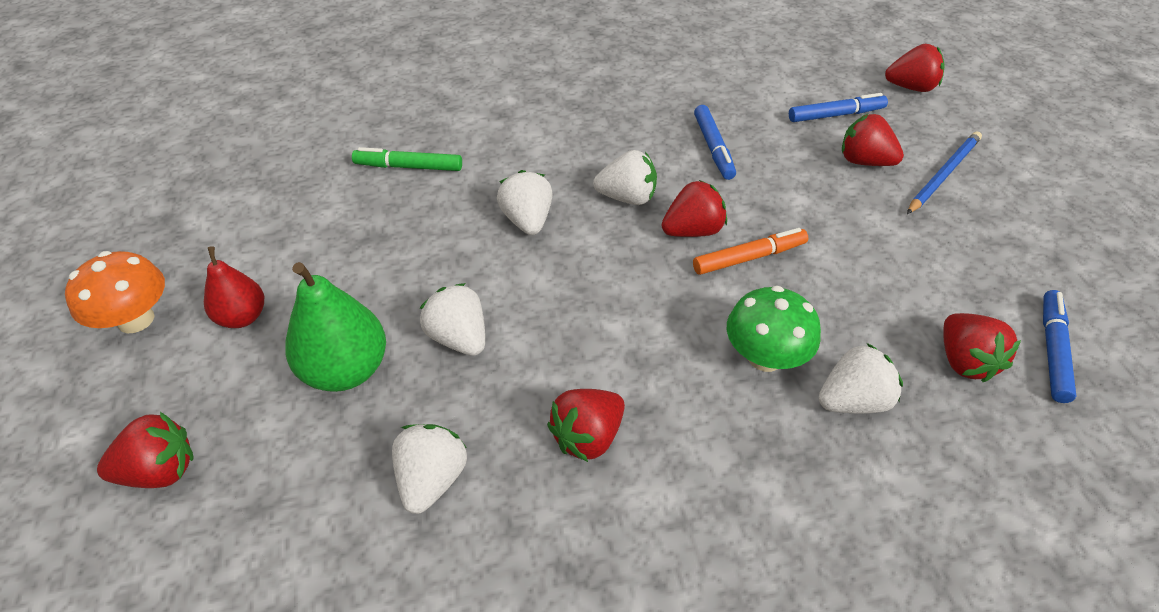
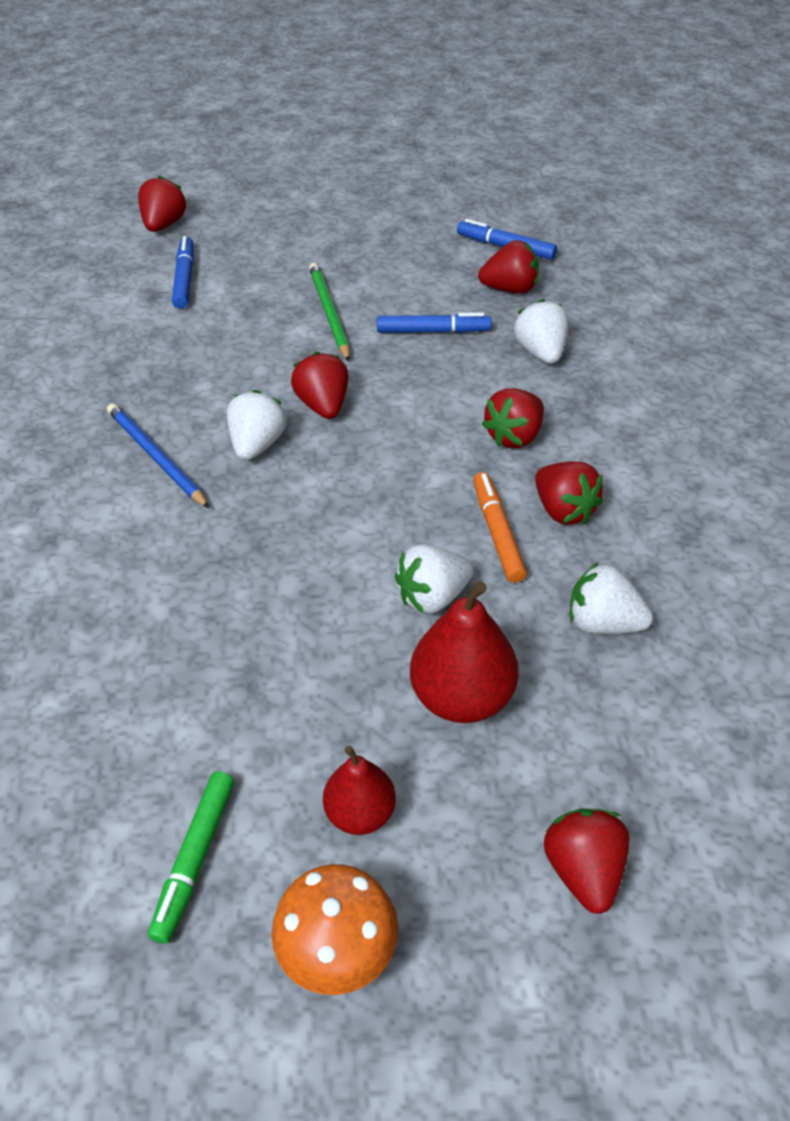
camera: 80 degrees left, 0 degrees up
green pear [285,262,386,392] -> red pear [410,581,519,723]
green marker [352,147,462,171] -> green marker moved to [148,771,234,944]
white strawberry [497,170,552,235] -> none
orange marker [693,228,808,275] -> orange marker moved to [473,472,527,583]
blue marker [694,105,736,180] -> blue marker moved to [377,312,492,333]
green mushroom [727,286,821,372] -> none
red strawberry [842,114,904,166] -> red strawberry moved to [482,388,544,448]
blue pencil [907,131,982,214] -> blue pencil moved to [107,403,209,508]
none -> green pencil [309,263,350,361]

